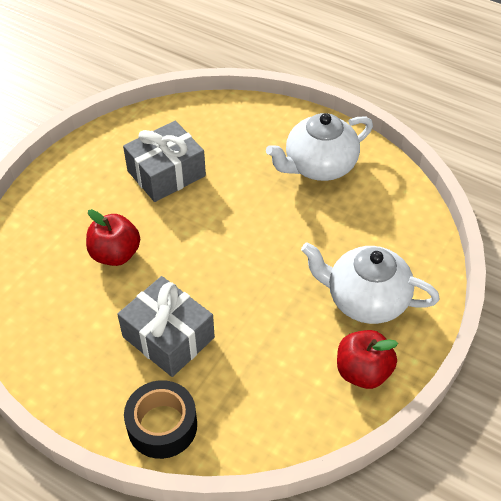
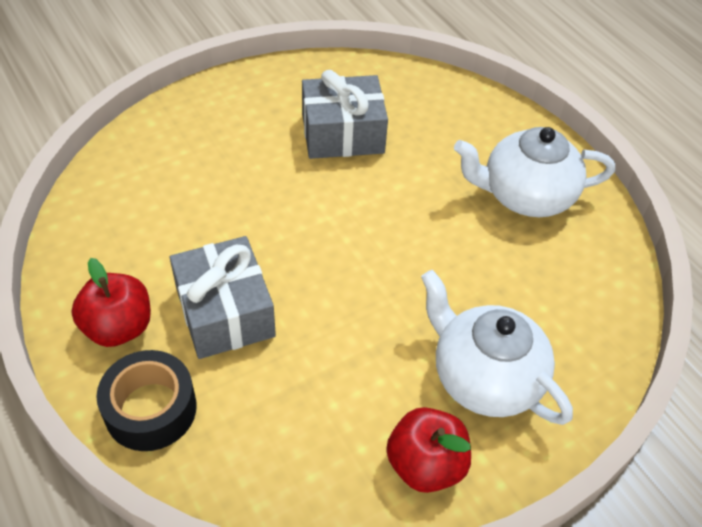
camera: 25 degrees right, 0 degrees up
red apple [86,209,140,266] -> red apple moved to [71,258,151,347]

